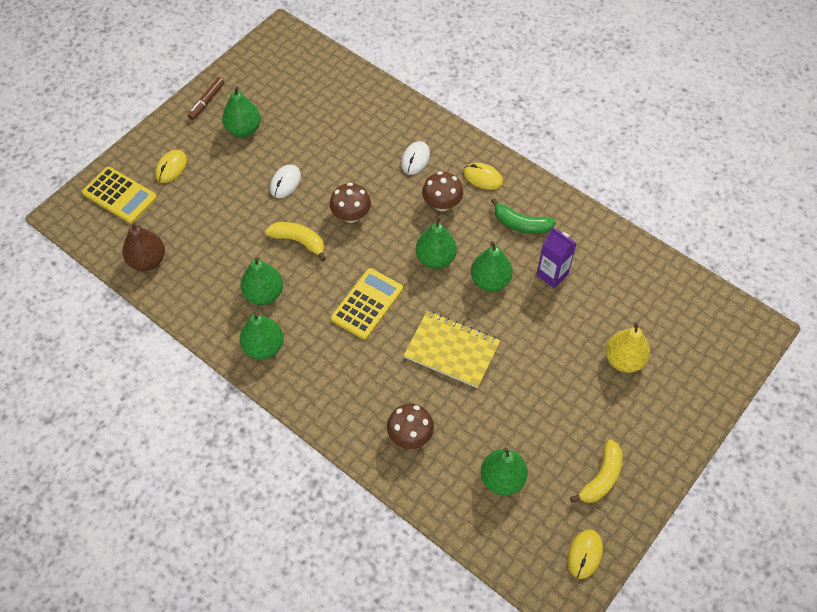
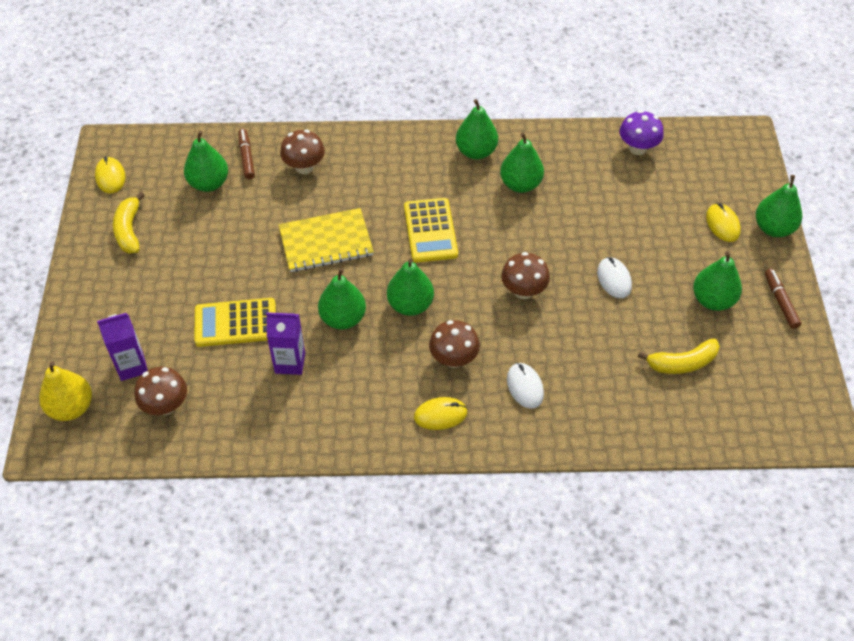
camera: 140 degrees right, 5 degrees down
yellow calculator [82,167,157,224] -> yellow calculator moved to [194,298,276,347]
brown pear [122,222,165,271] -> purple mushroom [620,110,664,155]
yellow banana [265,222,326,261] -> yellow banana moved to [638,339,720,374]
green banana [491,198,556,234] -> none
yellow pear [605,322,650,373] -> yellow pear moved to [39,361,92,421]
none -> purple carton [97,313,148,381]
none -> brown mushroom [135,367,187,415]
none -> brown marker [238,129,255,179]
none -> green pear [756,175,802,237]

